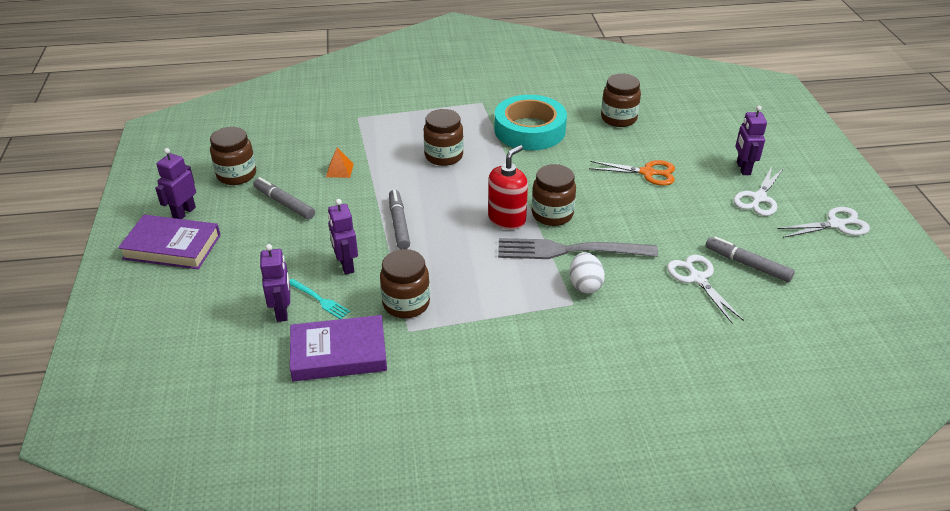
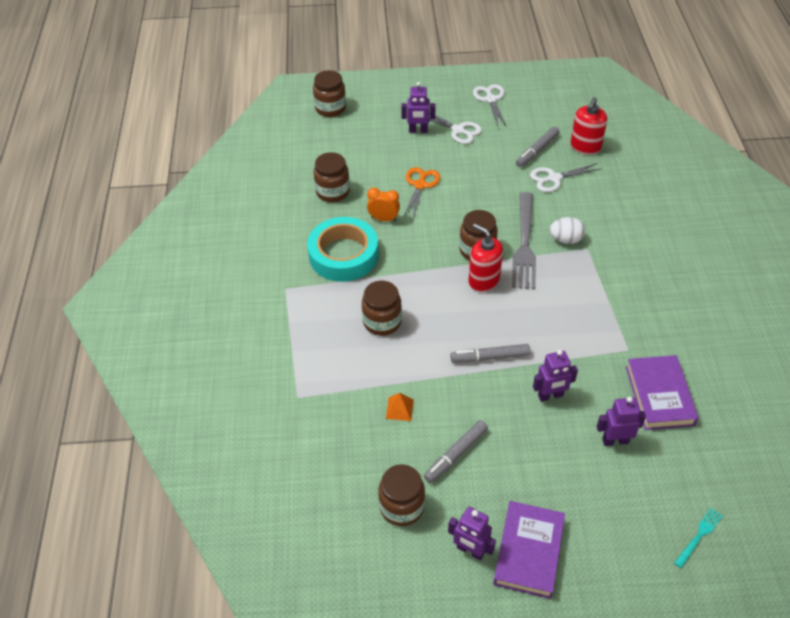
camera: 85 degrees left, 10 degrees up
turquoise fork [289,279,350,319] -> turquoise fork moved to [674,508,723,568]
brown jar [380,249,430,318] -> brown jar moved to [313,70,346,117]
none -> orange clock [367,188,400,221]
none -> red soap dispenser [570,97,607,155]

